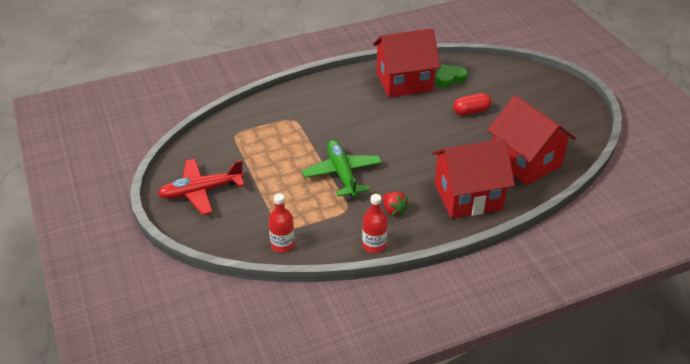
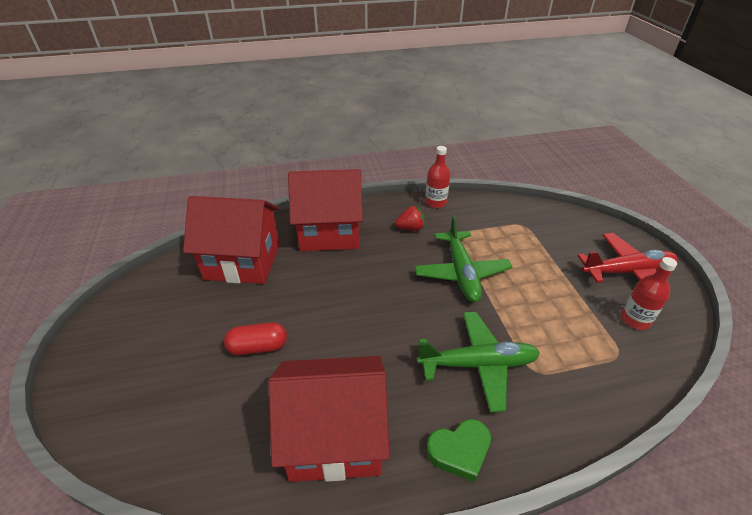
camera: 170 degrees left, 0 degrees up
red bottle [269,193,295,253] -> red bottle moved to [621,257,677,330]
red strawberry [383,192,409,216] -> red strawberry turned 105 degrees clockwise [395,205,425,231]
green heart [435,64,467,88] -> green heart moved to [426,419,491,482]
red house [487,95,576,185] -> red house turned 60 degrees counterclockwise [183,196,280,284]
none -> green plane [417,312,540,412]

